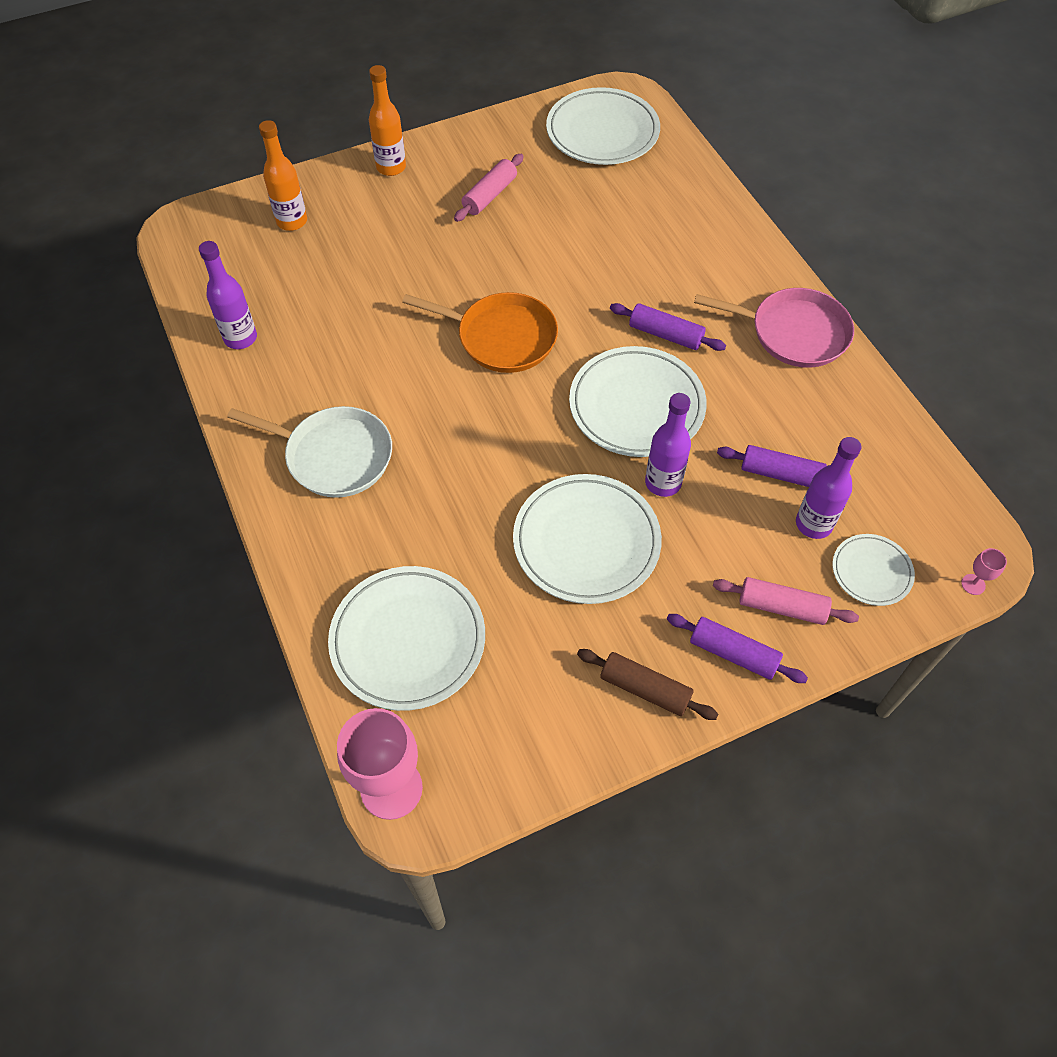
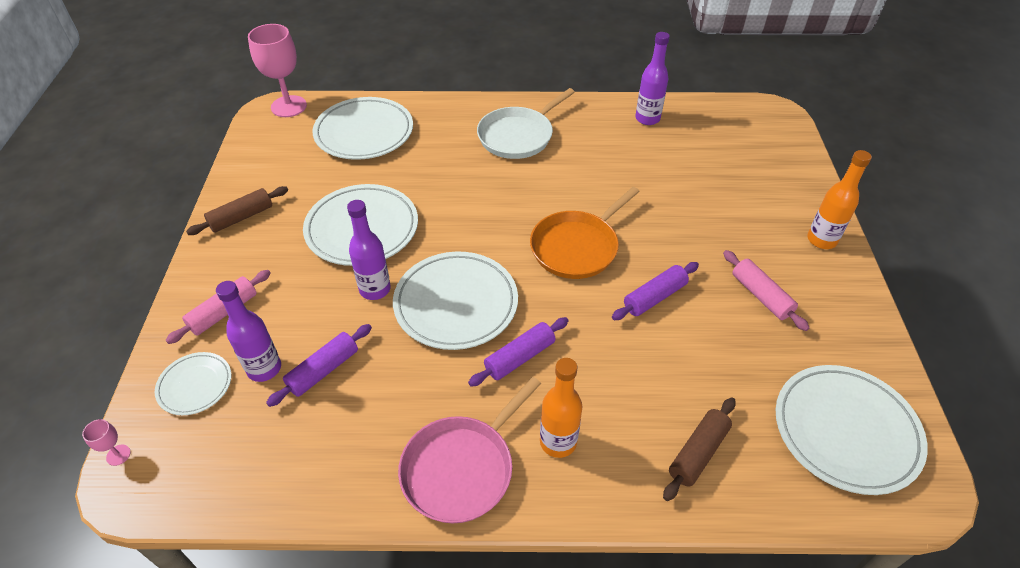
camera: 115 degrees right, 10 degrees down
orange bottle [259,120,307,231] -> orange bottle moved to [540,358,582,458]
purple rolling pin [667,614,808,683] -> purple rolling pin moved to [612,262,699,320]
none -> brown rolling pin [663,397,735,501]

